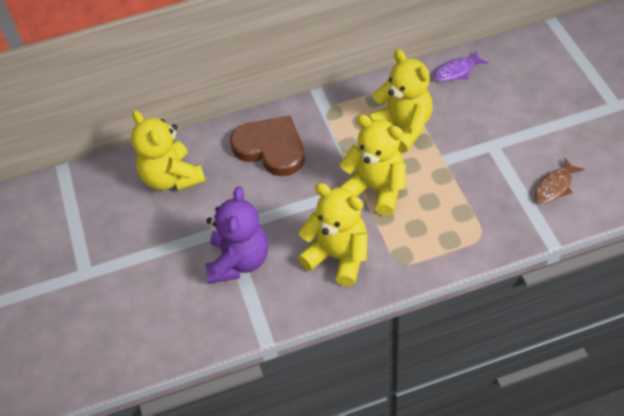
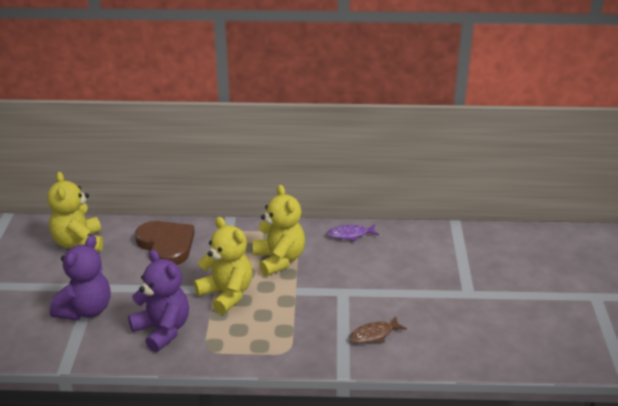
camera: 15 degrees right, 20 degrees down
yellow teddy bear [298,183,368,287] -> purple teddy bear [128,250,189,352]

